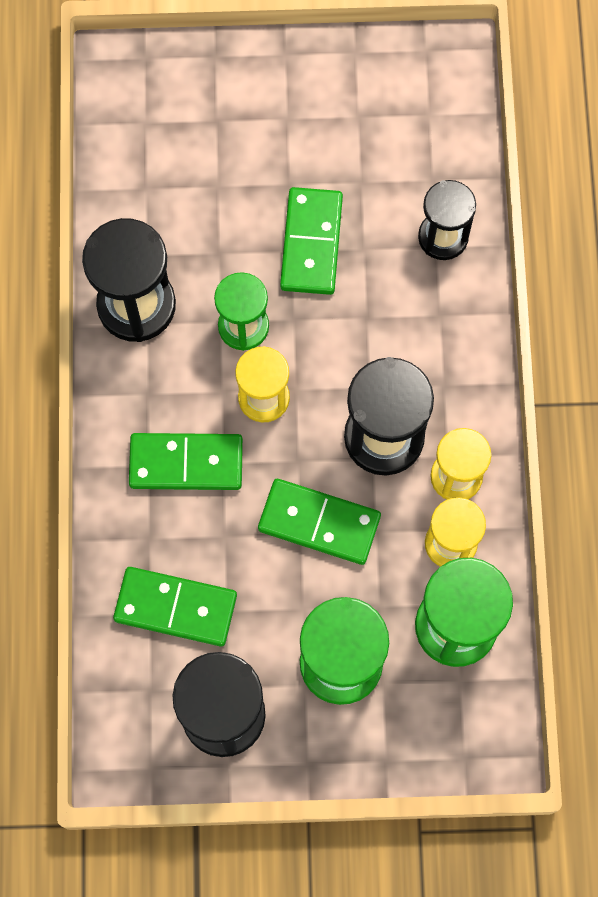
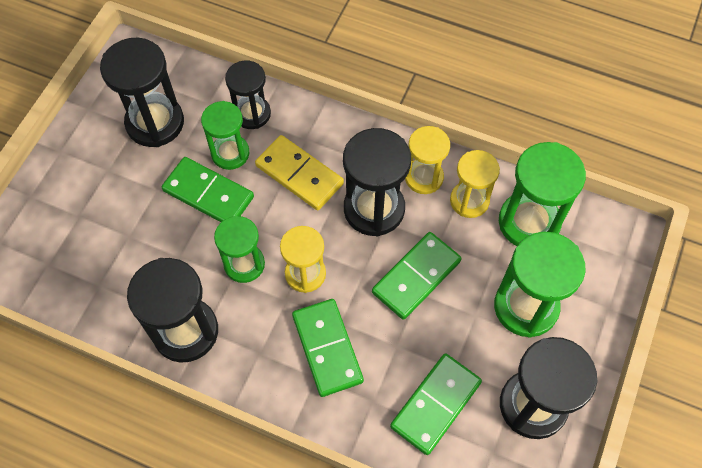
camera: 65 degrees left, 10 degrees down
green domino [129,433,243,490] -> green domino turned 45 degrees counterclockwise [292,299,364,397]
none -> black hourglass [100,38,184,147]
none -> green hourglass [201,101,249,170]
none -> yellow domino [255,135,344,210]

